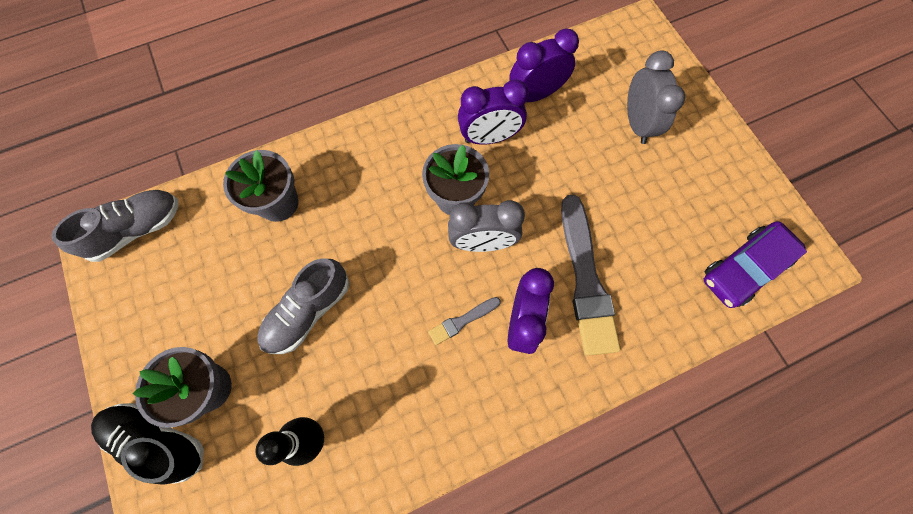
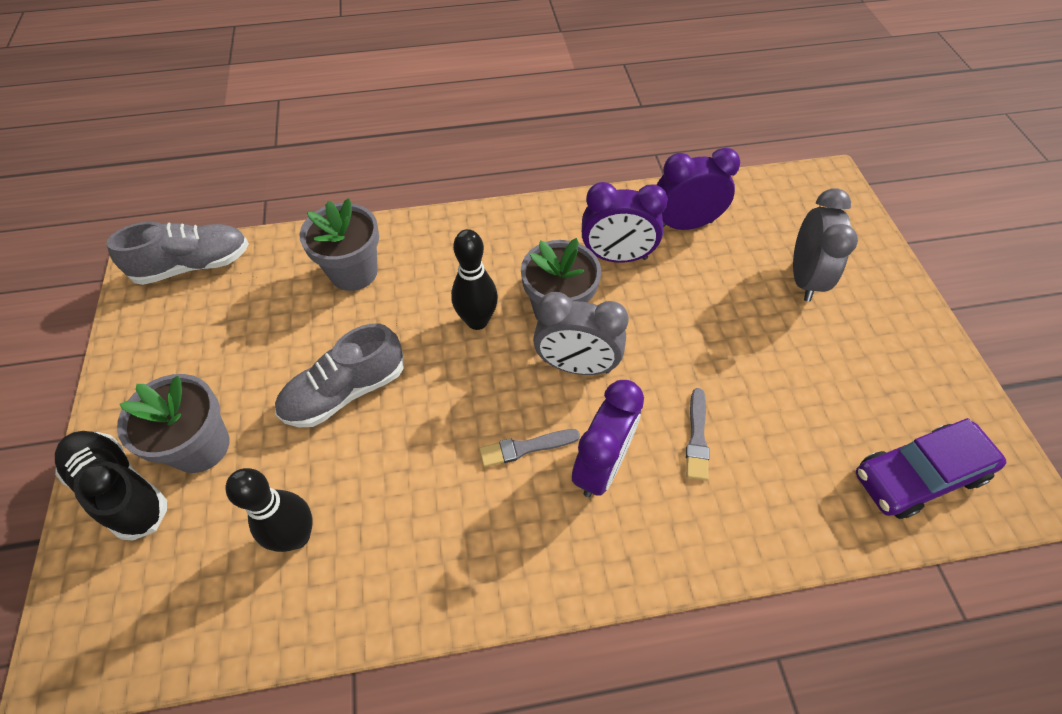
camera: 15 degrees right, 15 degrees down
grey brush [561,195,620,356] -> grey brush [686,388,710,481], size x0.47
none -> black bowling pin [451,229,498,330]

